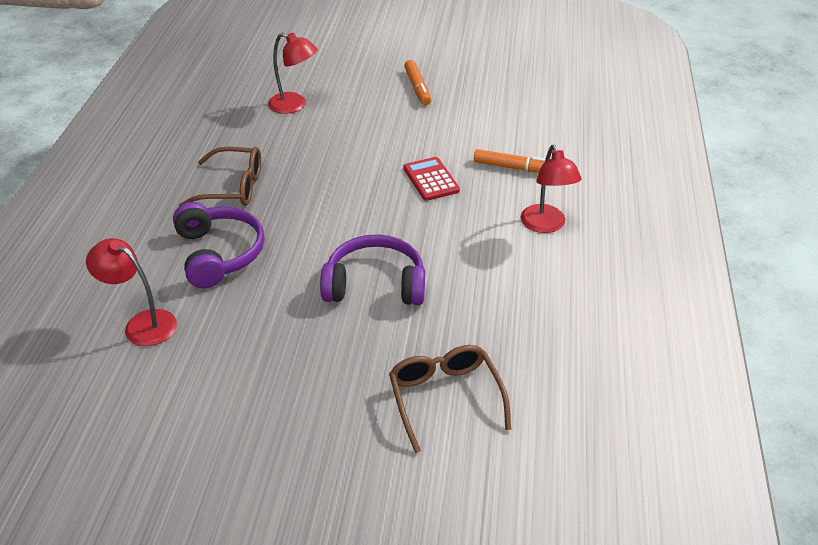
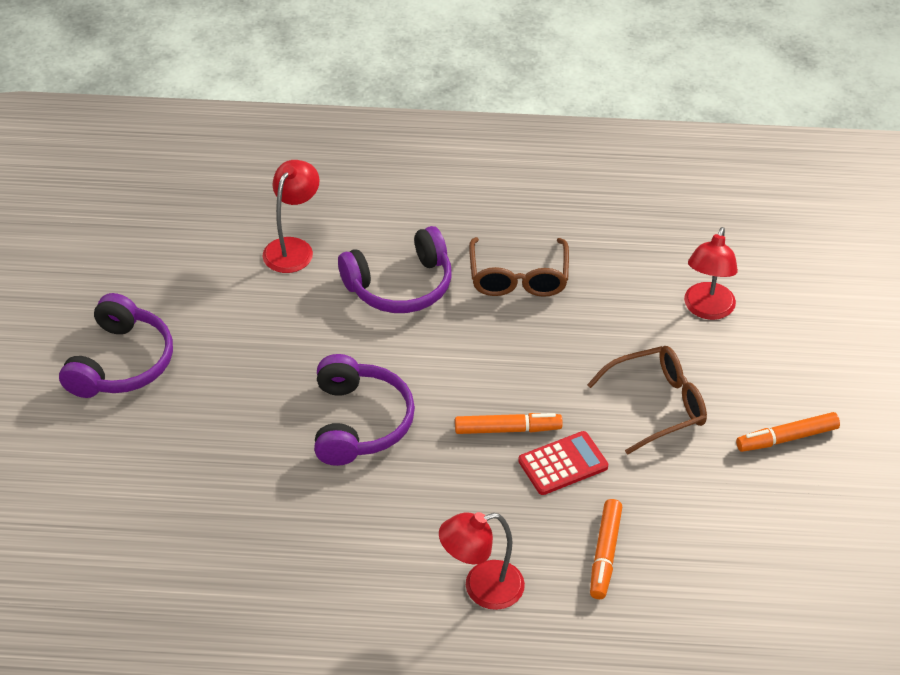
camera: 85 degrees right, 5 degrees up
brown glasses [389,345,511,453] -> brown glasses moved to [587,346,707,455]
none -> purple headphones [59,293,173,398]
none -> orange marker [455,413,563,434]

